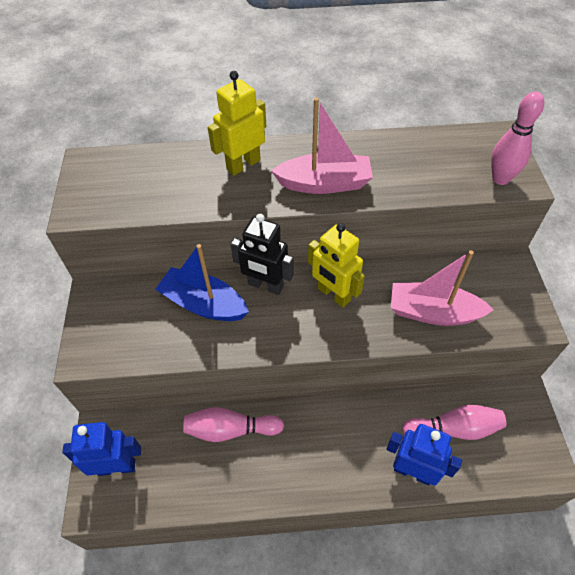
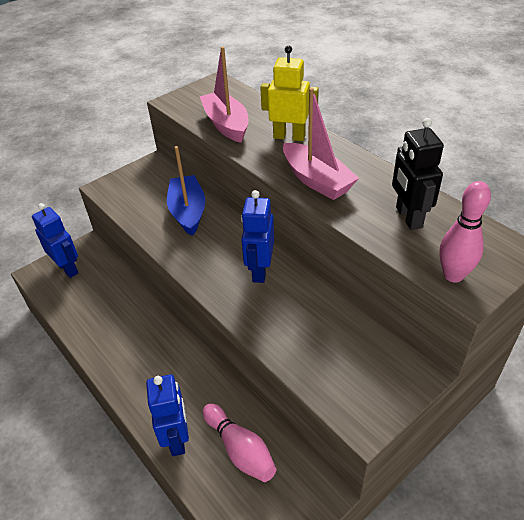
camera: 55 degrees right, 10 degrees down
pink bowling pin [183,407,284,442] -> none
black robot [230,214,294,295] -> black robot moved to [392,118,444,230]
yellow robot [308,223,365,308] -> blue robot [241,190,274,283]
pink boat [391,250,494,326] -> pink boat moved to [200,46,248,143]

